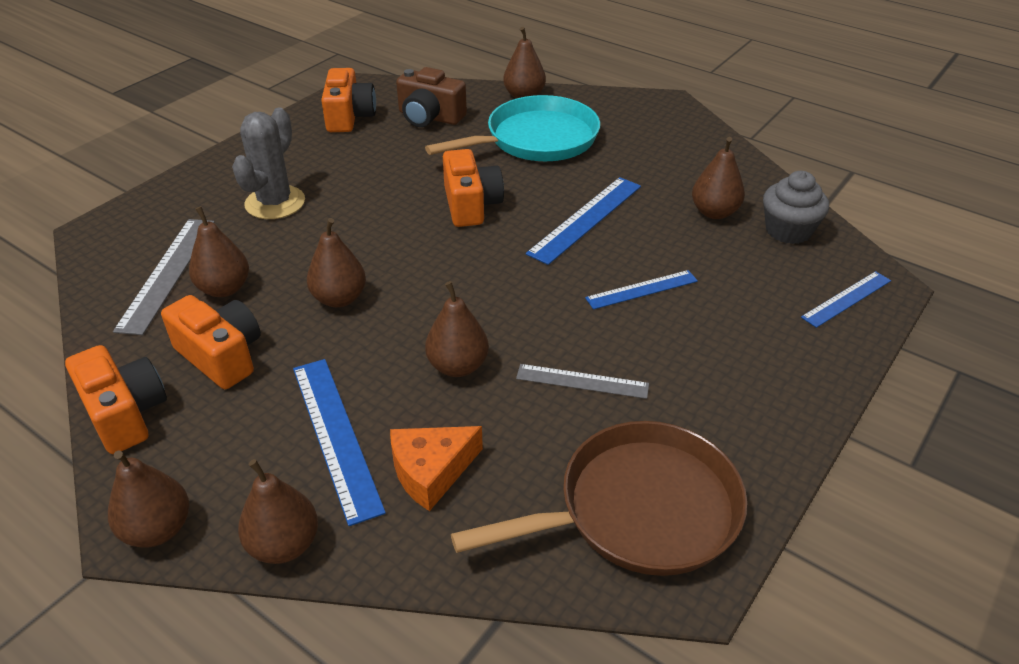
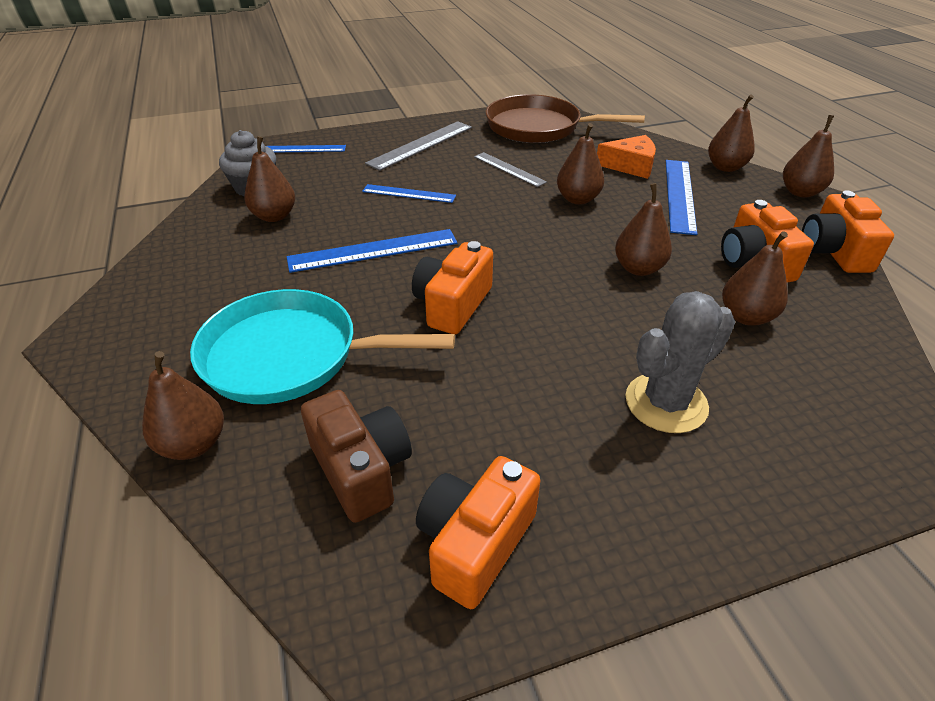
camera: 145 degrees left, 0 degrees up
grey ruler [113,219,215,335] -> grey ruler moved to [365,121,472,171]

